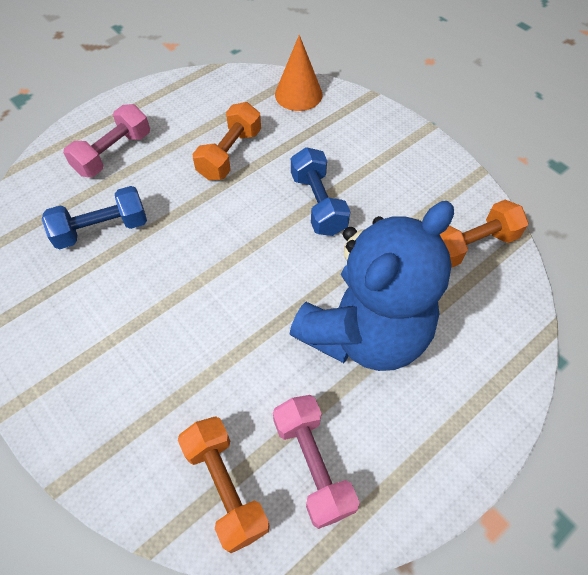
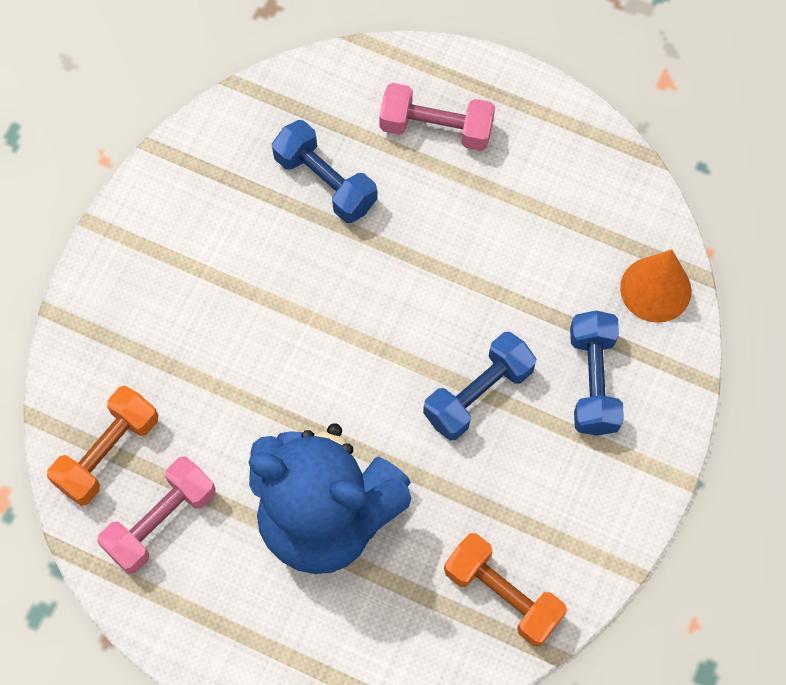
camera: 65 degrees right, 10 degrees up
orange dumbbell [193,102,261,180] -> none
none -> blue dumbbell [570,310,624,436]

